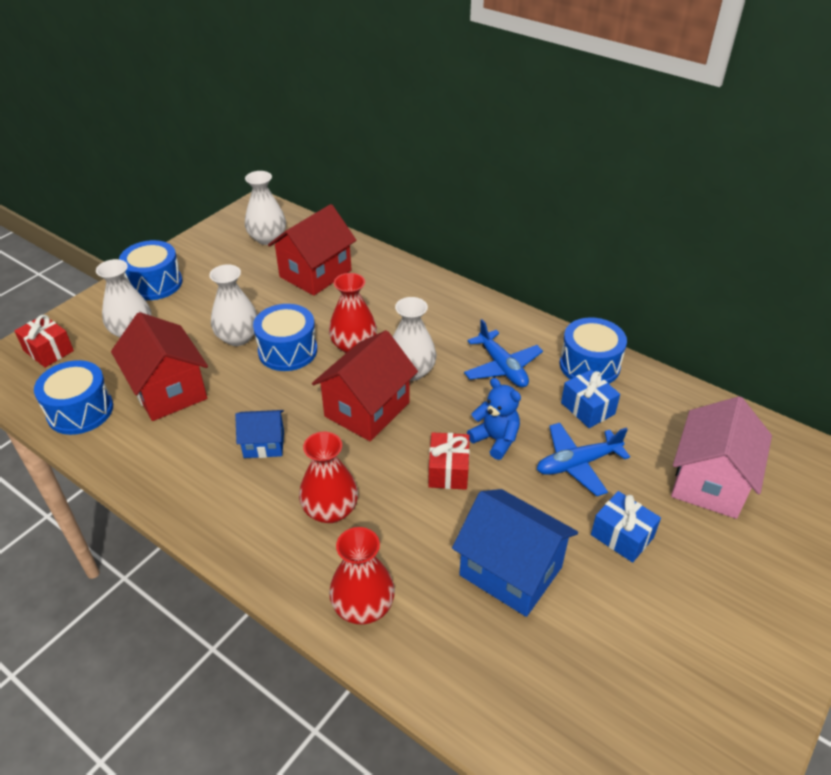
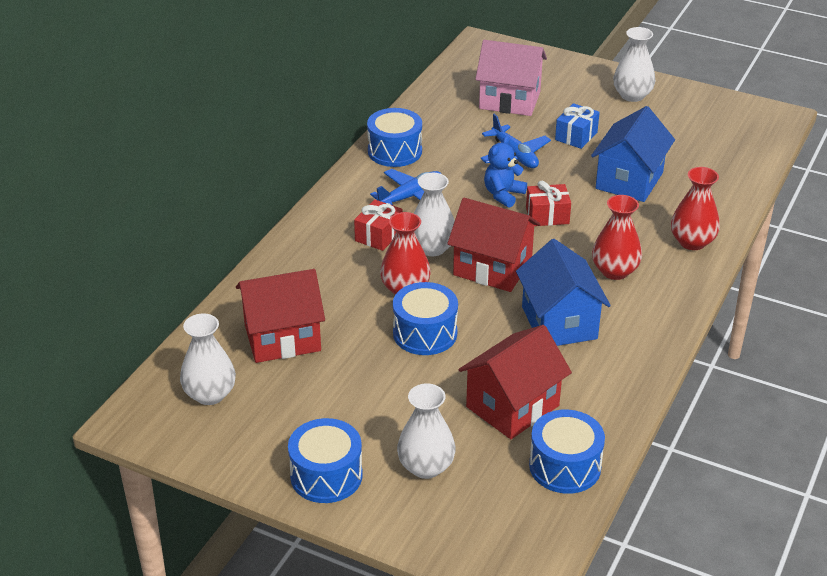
camera: 100 degrees left, 5 degrees down
red gift [15,315,74,368] -> red gift moved to [354,200,403,251]
white vase [209,264,258,346] -> white vase moved to [613,27,655,102]
blue house [235,410,284,458] -> blue house [516,239,611,346], size x1.79
red house [268,204,356,296] -> red house turned 45 degrees counterclockwise [236,269,325,363]
blue gift [561,370,620,428] -> none

